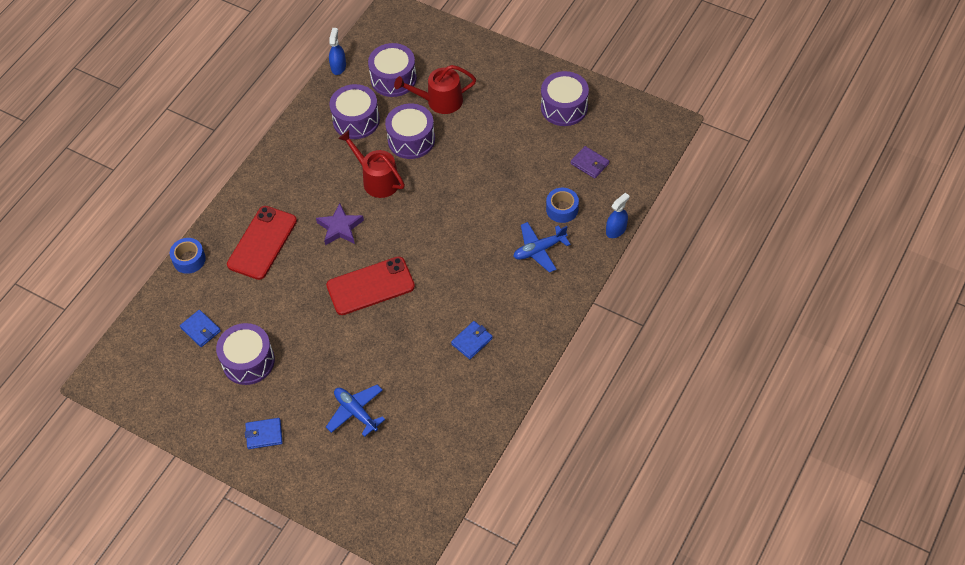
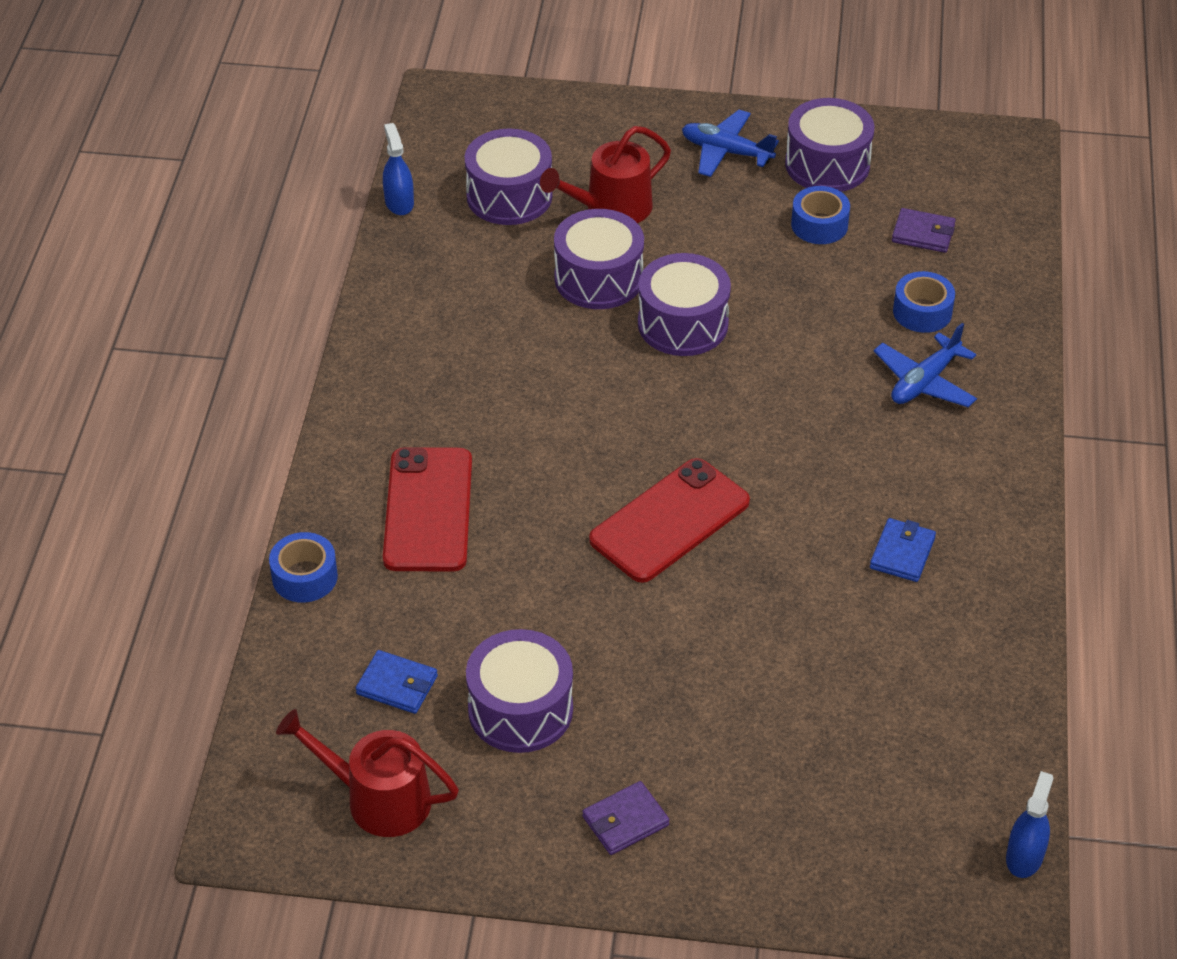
camera: 25 degrees left, 10 degrees down
blue wallet [245,418,283,449] -> purple wallet [582,781,669,855]
purple star [316,203,364,245] -> none
blue plane [326,385,385,437] -> blue plane moved to [682,110,779,177]
purple drum [330,84,380,139] -> purple drum moved to [638,253,731,356]
red watering can [338,130,405,198] -> red watering can moved to [276,709,459,837]
blue spray bottle [606,193,629,238] -> blue spray bottle moved to [1006,771,1053,878]
none -> blue tape [791,186,850,244]

